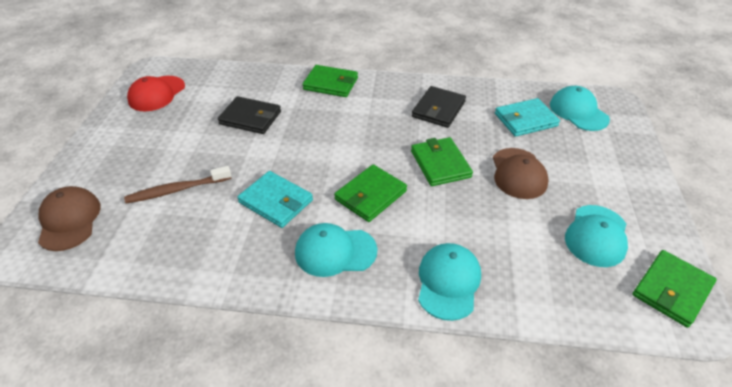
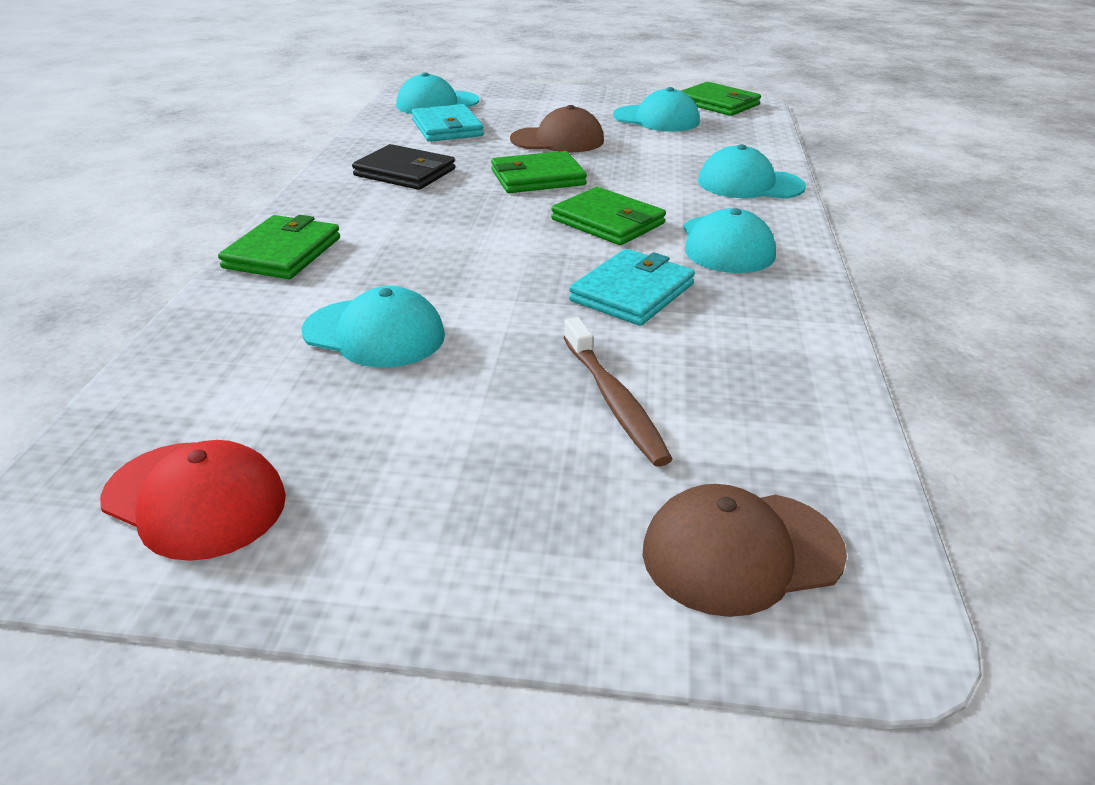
camera: 90 degrees left, 10 degrees down
black wallet [218,96,281,134] -> turquoise cap [301,286,445,367]

